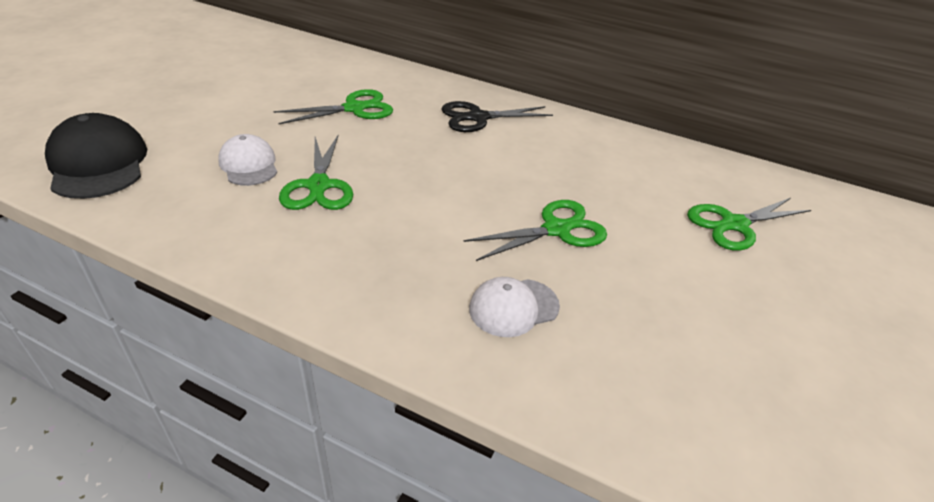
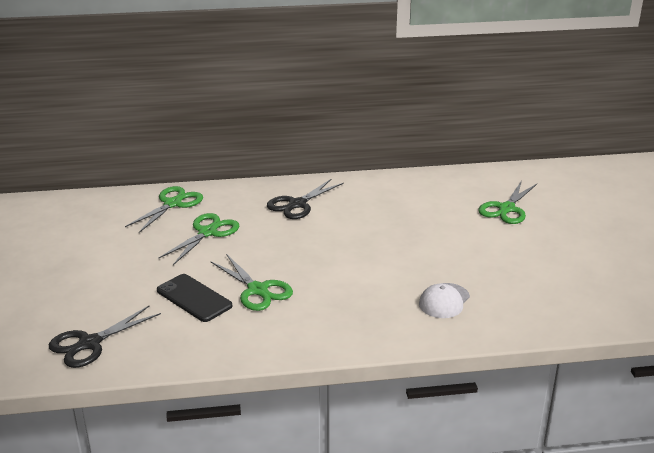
camera: 30 degrees left, 10 degrees down
black cap [45,113,147,199] -> black scissors [49,306,161,368]
white cap [218,134,277,186] -> black phone [157,274,232,322]
green scissors [464,200,607,261] -> green scissors moved to [125,186,203,233]

